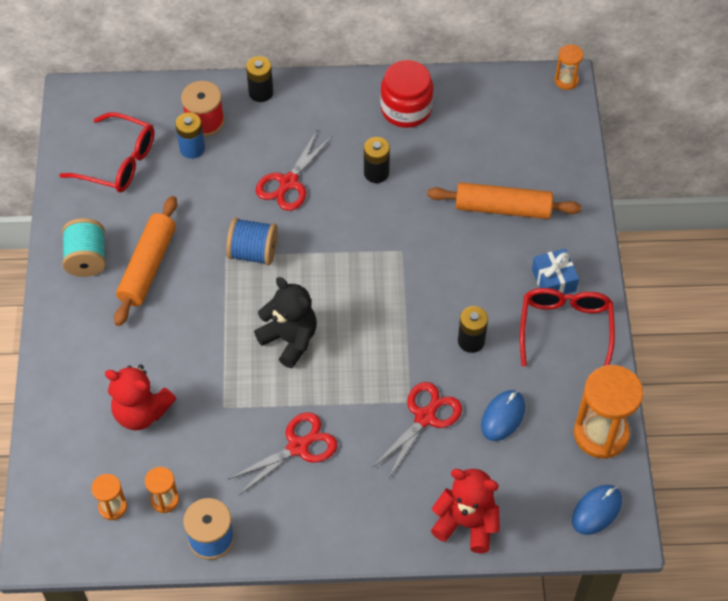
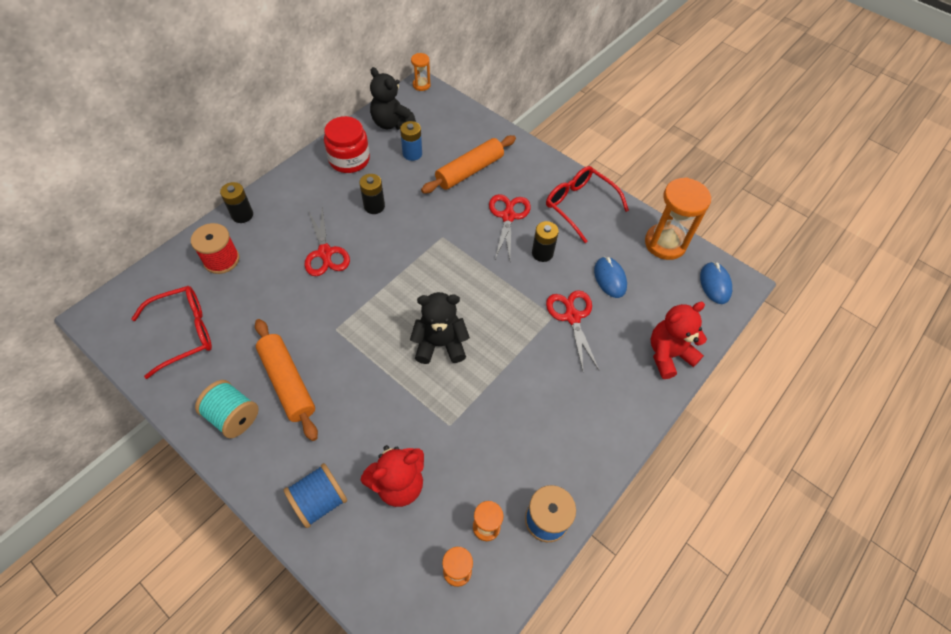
camera: 50 degrees left, 0 degrees up
blue battery [175,113,205,159] -> blue battery moved to [400,121,422,161]
blue spool [226,217,278,265] -> blue spool moved to [284,463,347,528]
red scissors [229,412,338,495] -> red scissors moved to [489,194,531,259]
blue gift [532,249,579,295] -> none
none -> black teddy bear [370,67,416,130]

